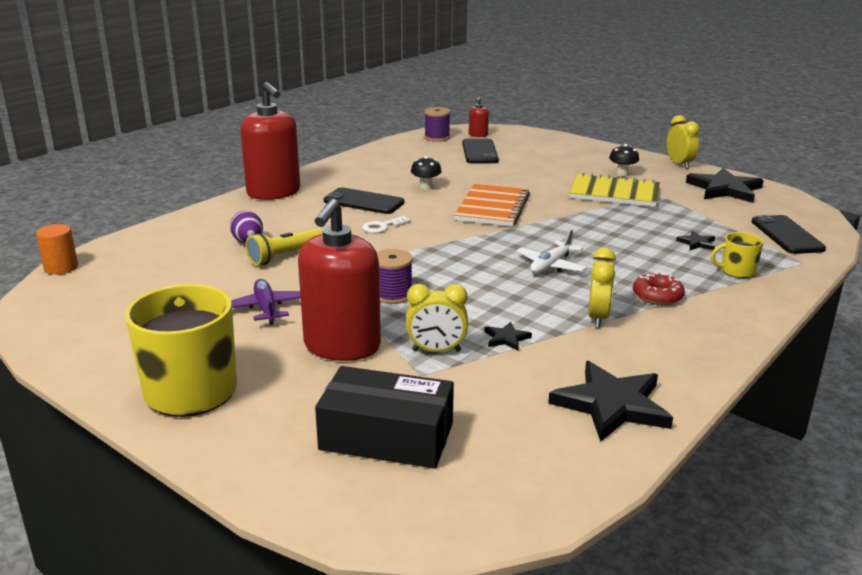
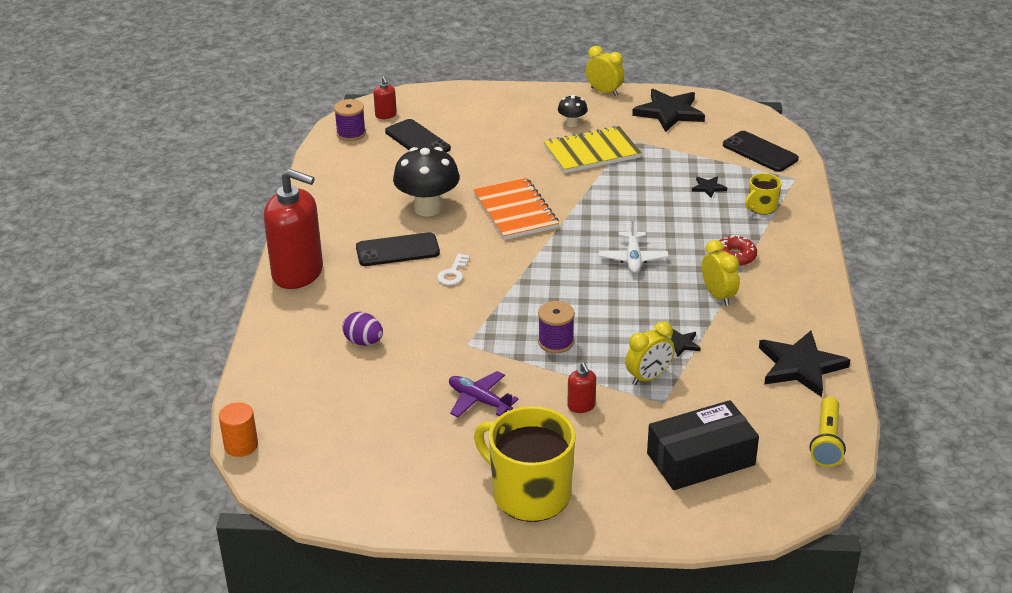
camera: 35 degrees left, 10 degrees up
yellow flashlight [246,228,323,265] -> yellow flashlight moved to [810,397,846,467]
red soap dispenser [298,199,381,361] -> red soap dispenser [567,362,596,413], size x0.42
black mushroom [411,156,442,190] -> black mushroom [393,147,460,217], size x2.02

